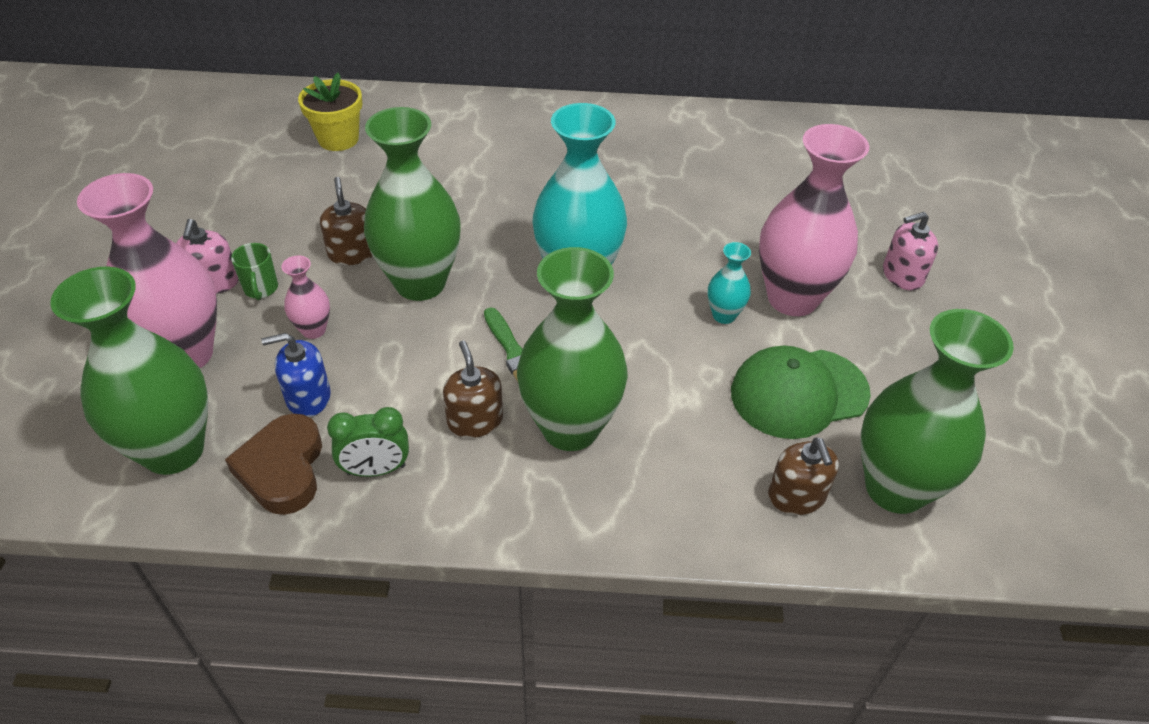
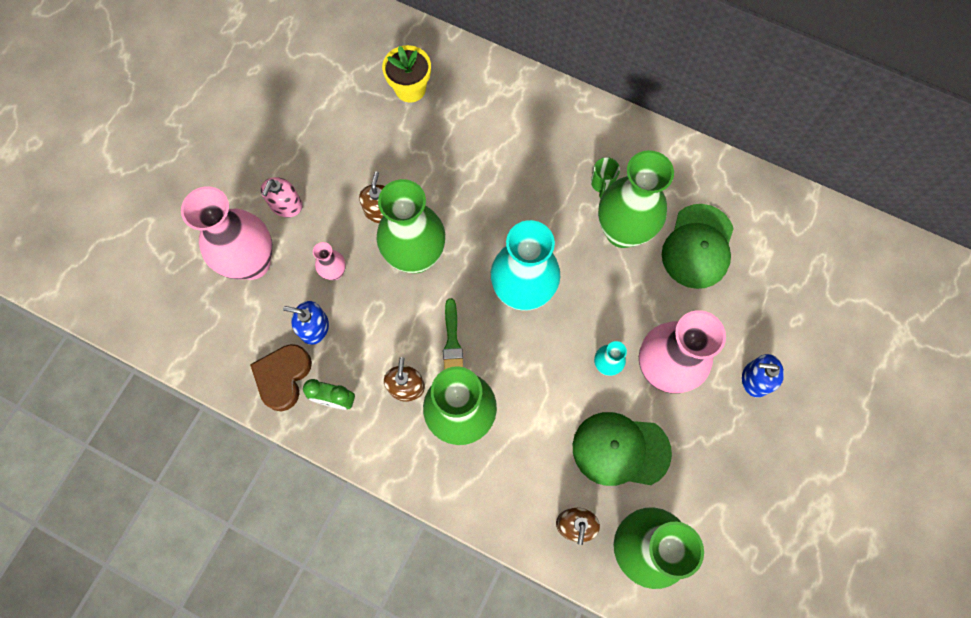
camera: 25 degrees right, 25 degrees up
green vase [50,266,208,475] -> green vase moved to [598,150,674,248]
green mug [231,243,278,300] -> green mug moved to [591,157,620,198]
pink soap dispenser [883,212,938,290] -> blue soap dispenser [742,354,784,398]
none -> green cap [662,204,734,289]

